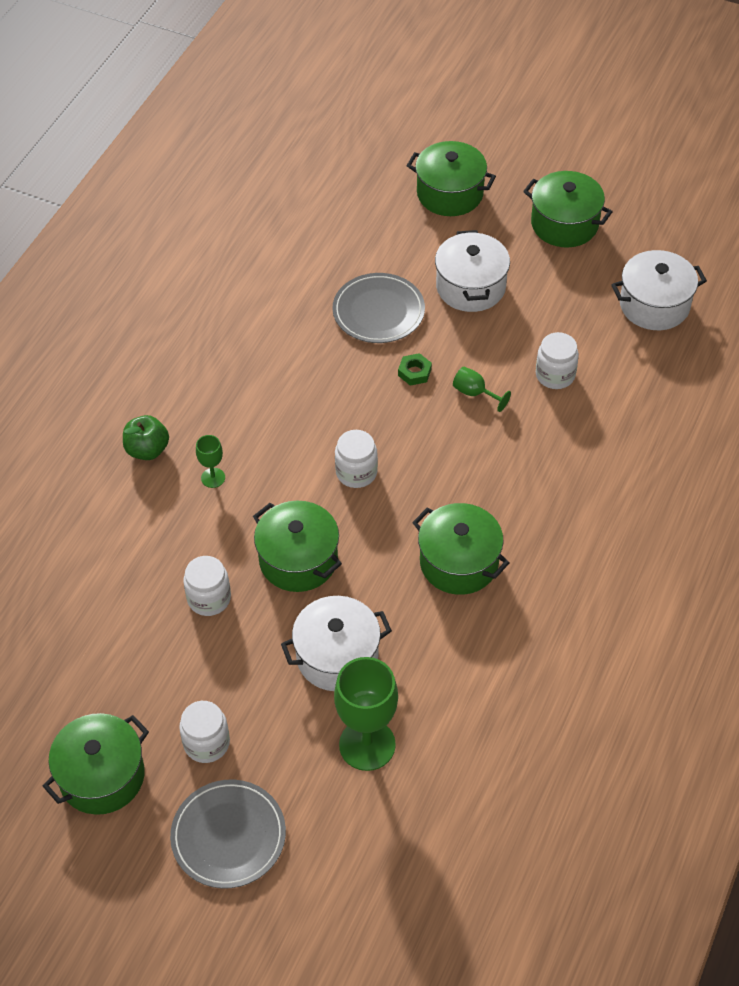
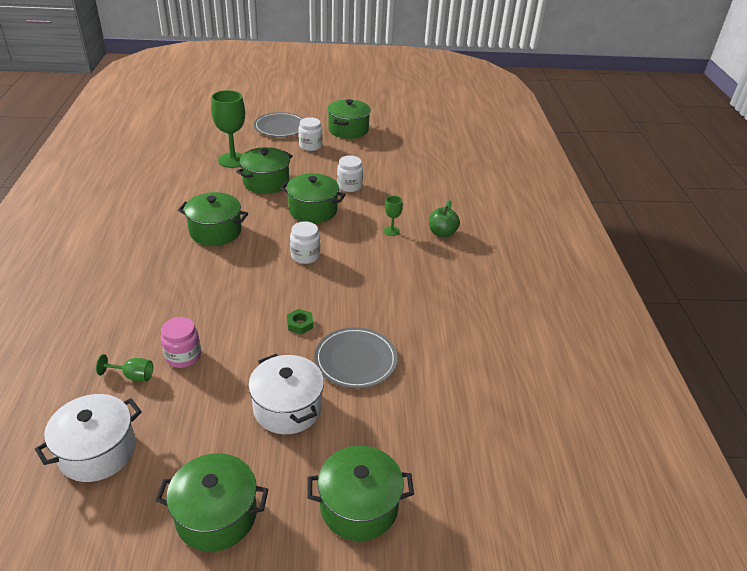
camera: 150 degrees right, 15 degrees down
white pot [281,596,392,691] -> green pot [236,147,293,194]
green goblet [453,367,511,412] -> green goblet moved to [96,354,153,381]
white jar [536,332,579,389] -> pink jar [161,317,201,368]

